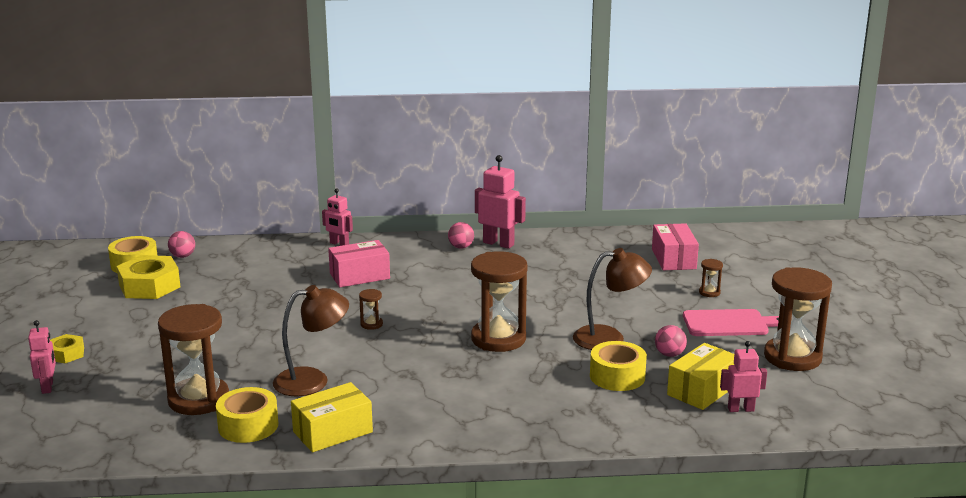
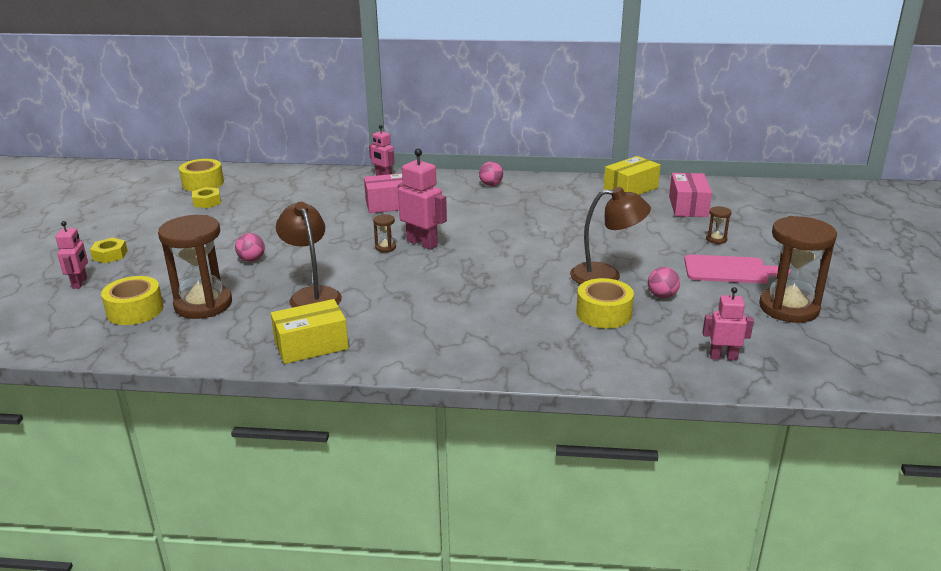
camera: 10 degrees right, 5 degrees up
yellow nut [117,255,180,299] -> yellow nut [192,187,221,208], size x0.54
pink ball [168,231,195,258] -> pink ball moved to [235,233,265,262]
yellow tape [216,387,278,443] -> yellow tape moved to [101,276,164,325]
brown lamp [273,285,349,396] -> brown lamp turned 105 degrees counterclockwise [276,202,342,308]
brown hourglass [471,251,527,352] -> none
pink robot [475,155,526,249] -> pink robot moved to [398,148,447,250]
yellow box [667,343,734,410] -> yellow box moved to [604,156,661,195]

